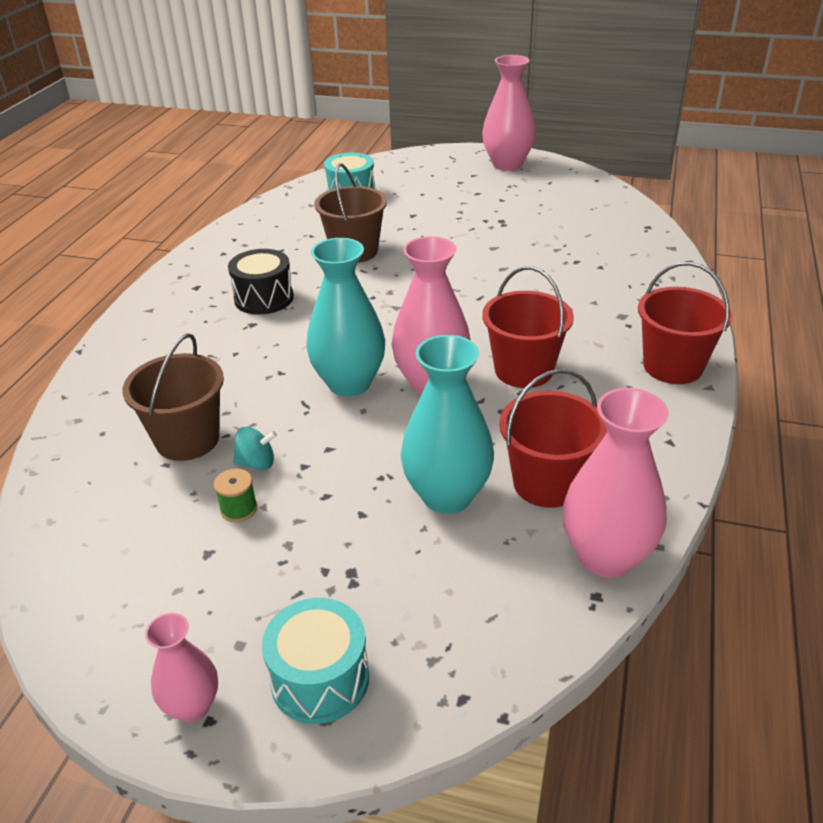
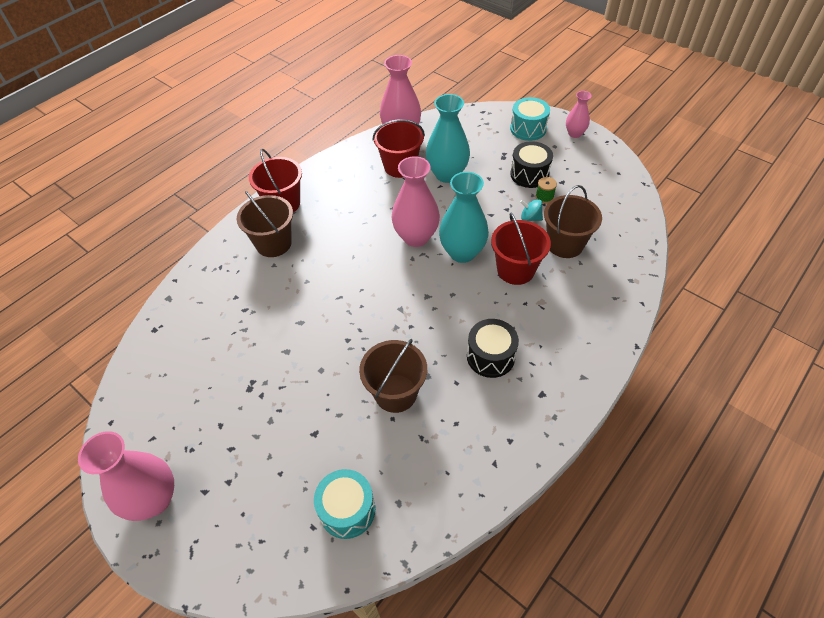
camera: 155 degrees left, 15 degrees up
red bucket [482,266,574,388] -> red bucket moved to [491,213,551,285]
none -> brown bucket [237,191,293,257]
none -> black drum [510,141,553,188]

